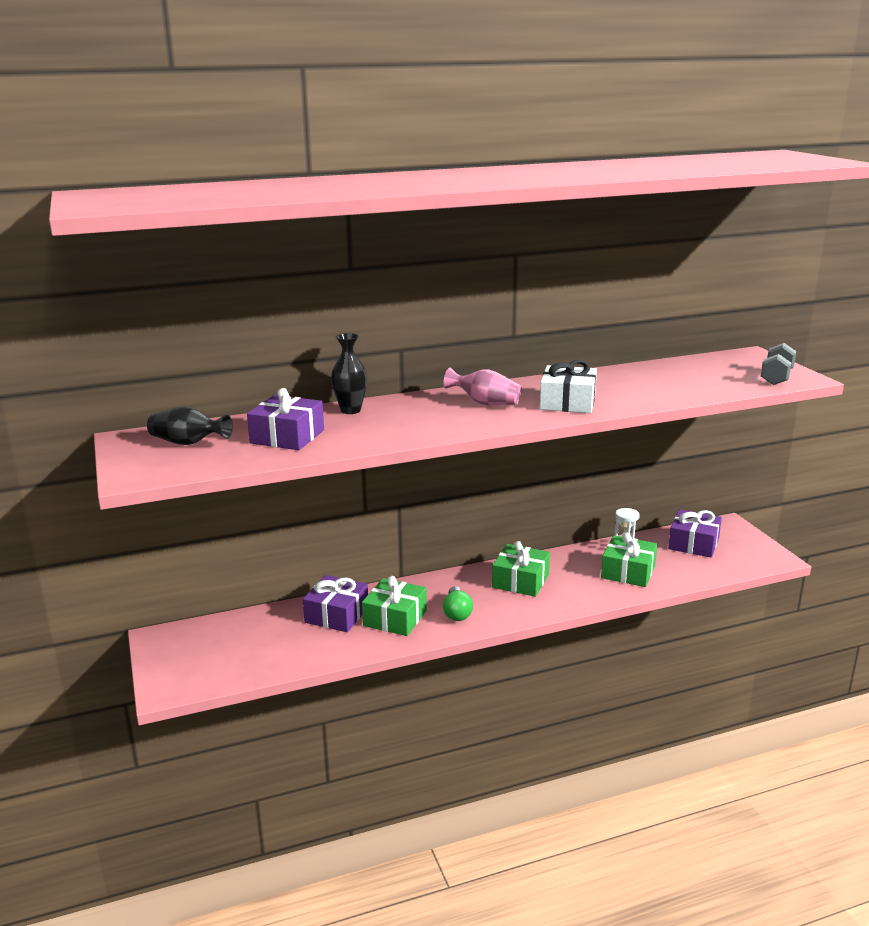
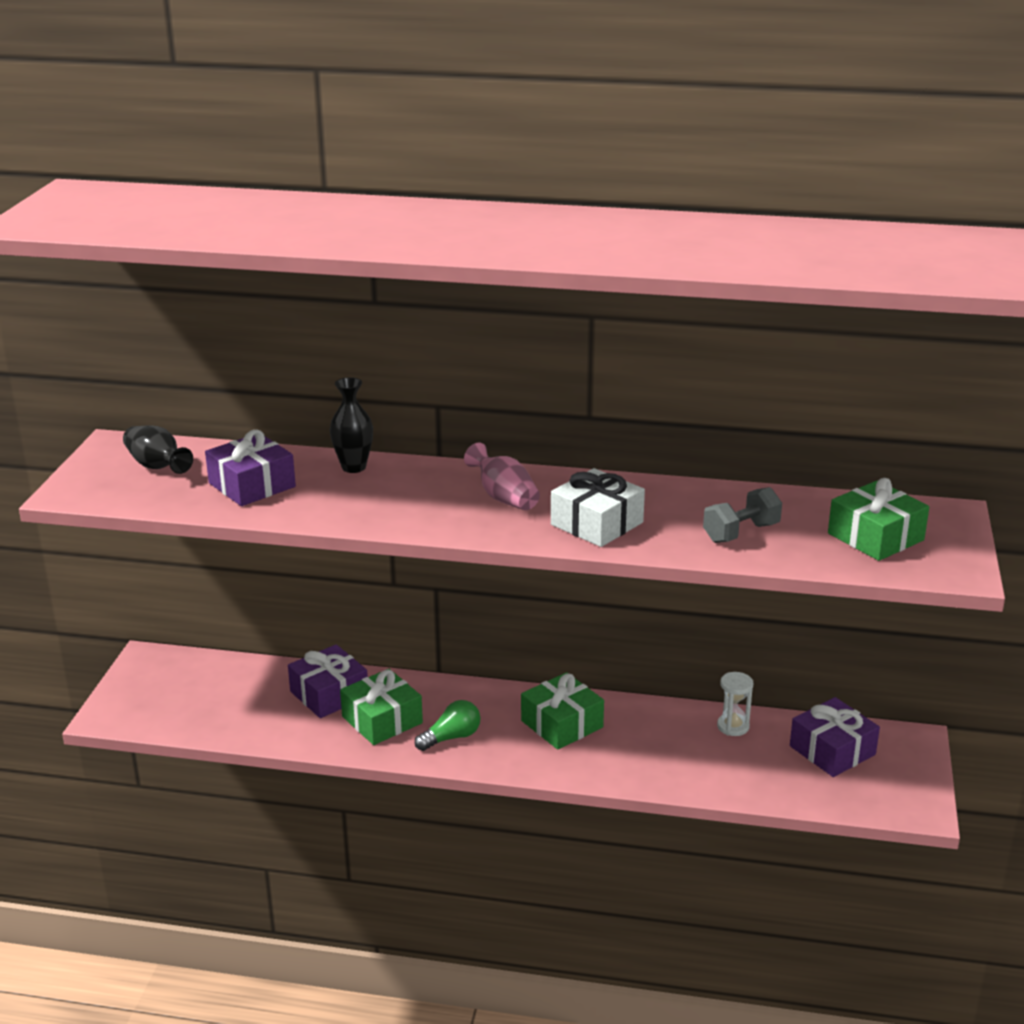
camera: 30 degrees right, 5 degrees up
green light bulb [443,586,473,621] -> green light bulb turned 150 degrees counterclockwise [415,700,480,751]
green gift [601,532,657,587] -> green gift moved to [828,478,929,561]
grey dumbbell [761,343,796,385] -> grey dumbbell moved to [703,487,782,543]

